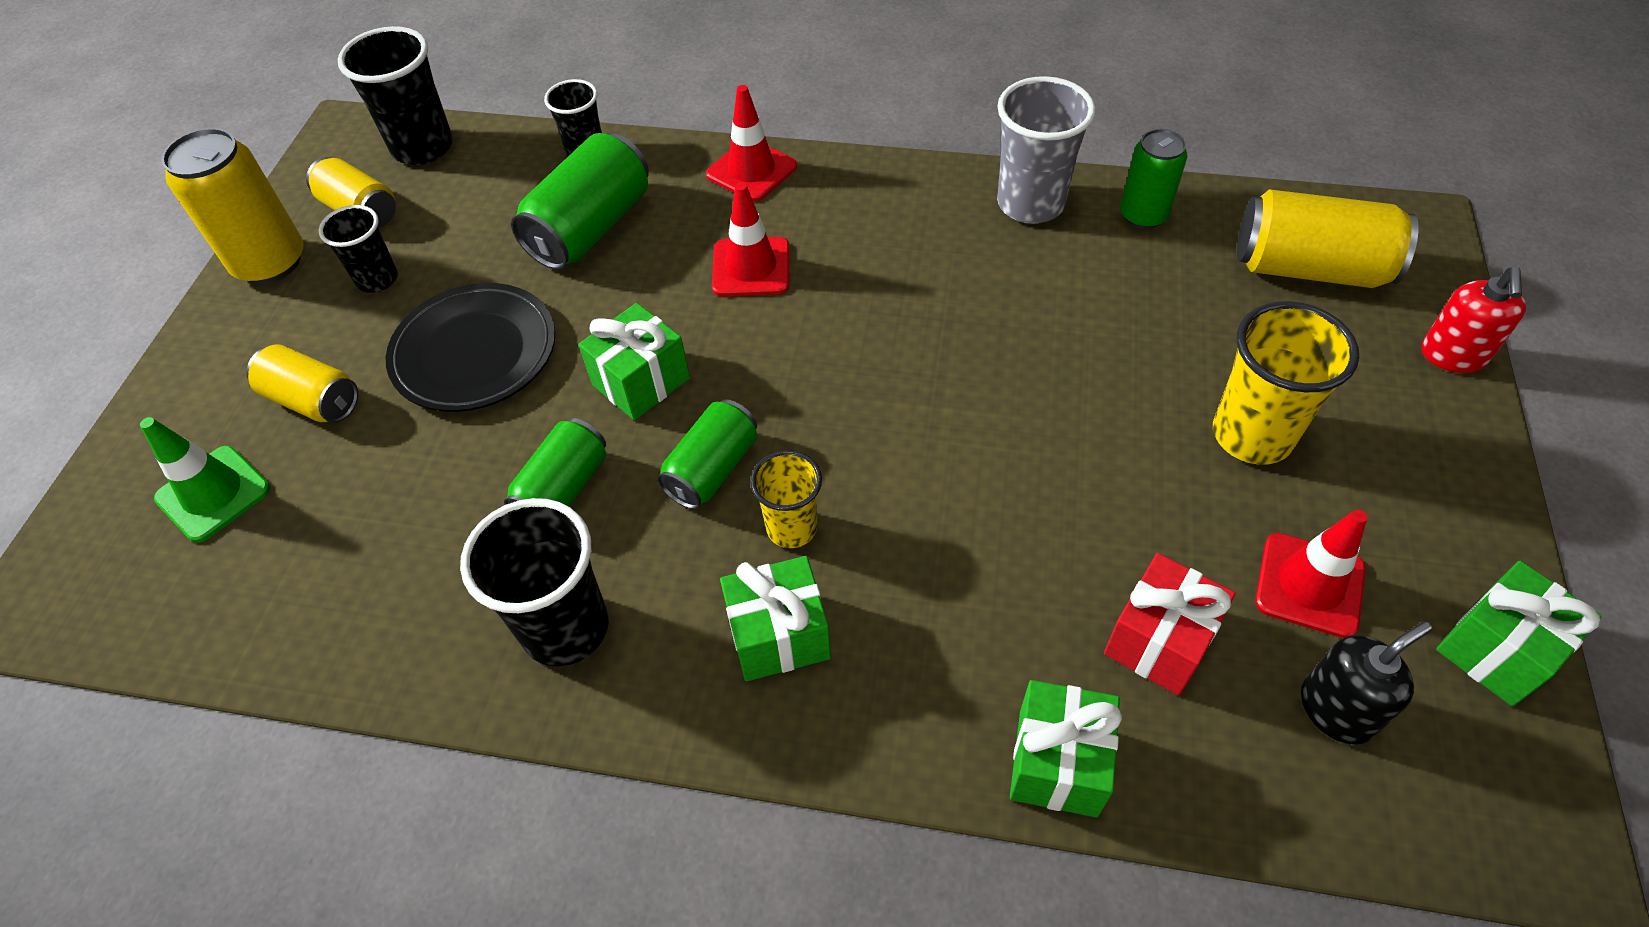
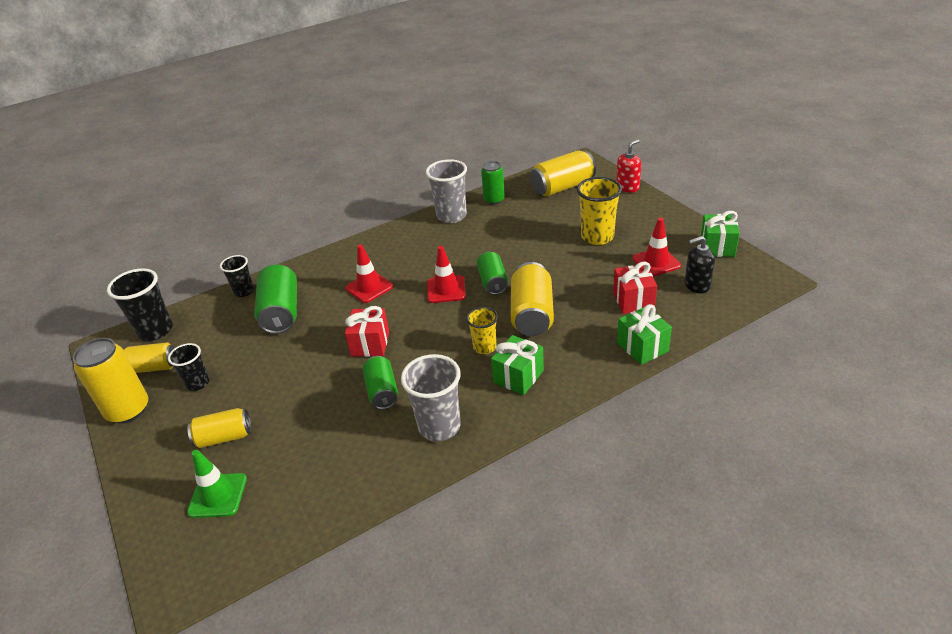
camera: 40 degrees left, 15 degrees down
black plate [386,283,555,412] -> none
black cup [460,498,609,667] -> grey cup [401,354,461,441]
green gift [578,303,690,420] -> red gift [345,306,389,357]
green can [657,399,757,509] -> green can moved to [477,252,508,295]
red traffic cone [706,85,797,202] -> red traffic cone moved to [427,246,466,303]
black soap dispenser [1301,621,1432,744] -> black soap dispenser turned 120 degrees counterclockwise [684,236,715,294]
red soap dispenser [1422,267,1526,373] -> red soap dispenser turned 105 degrees counterclockwise [616,140,641,193]
none -> yellow can [511,262,554,336]

